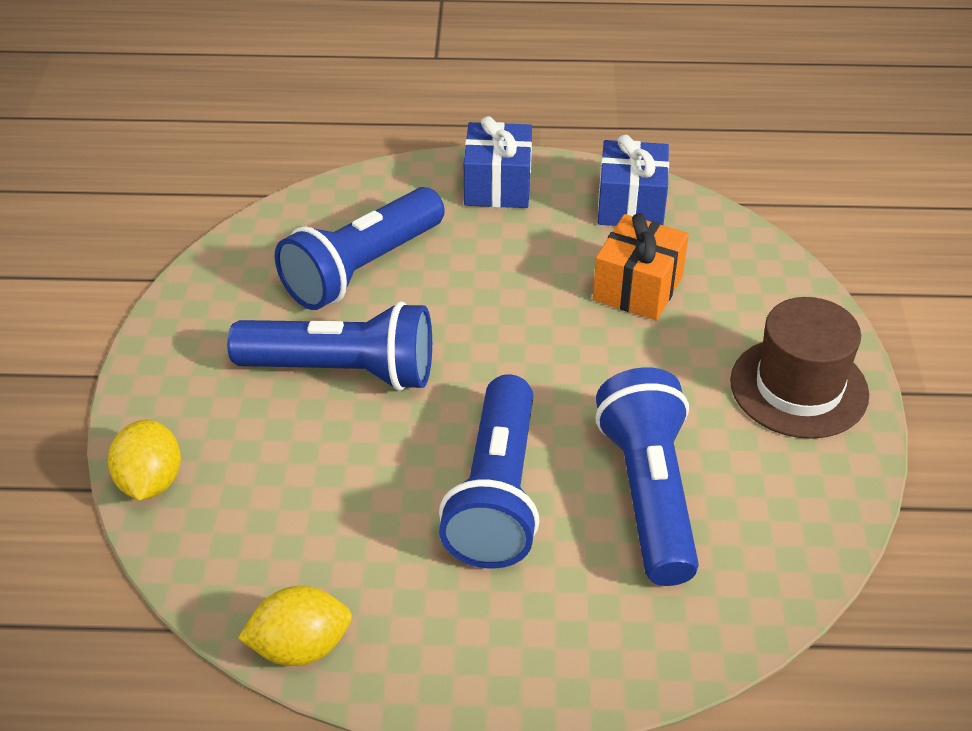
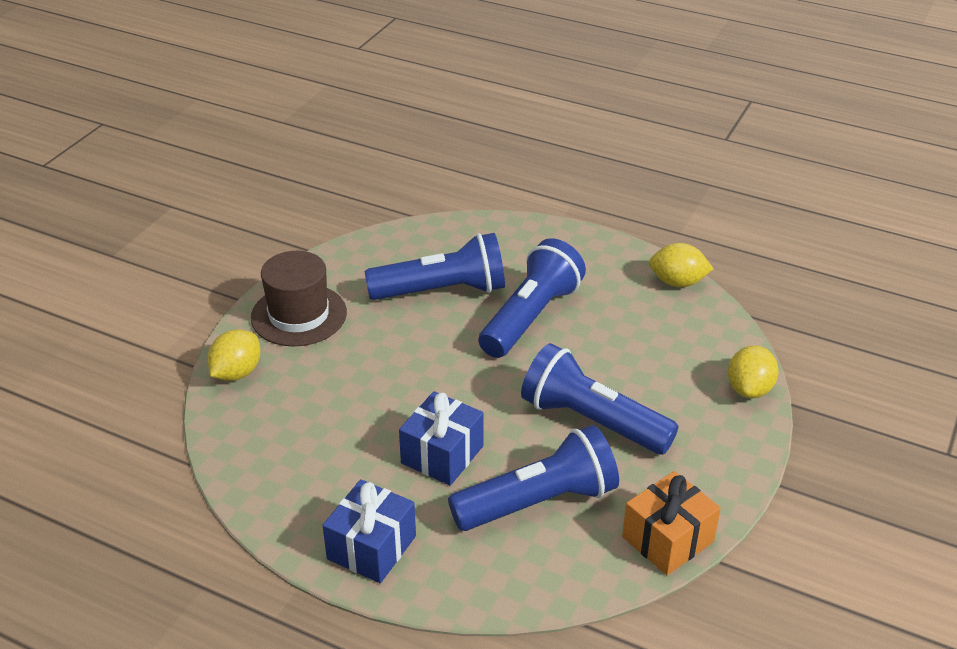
camera: 155 degrees left, 5 degrees down
orange gift [593,213,689,320] -> orange gift moved to [622,471,721,575]
blue flashlight [595,367,699,586] -> blue flashlight turned 120 degrees counterclockwise [365,233,505,300]
blue gift [598,135,669,226] -> blue gift moved to [399,391,484,486]
none -> yellow lemon [207,330,261,381]

